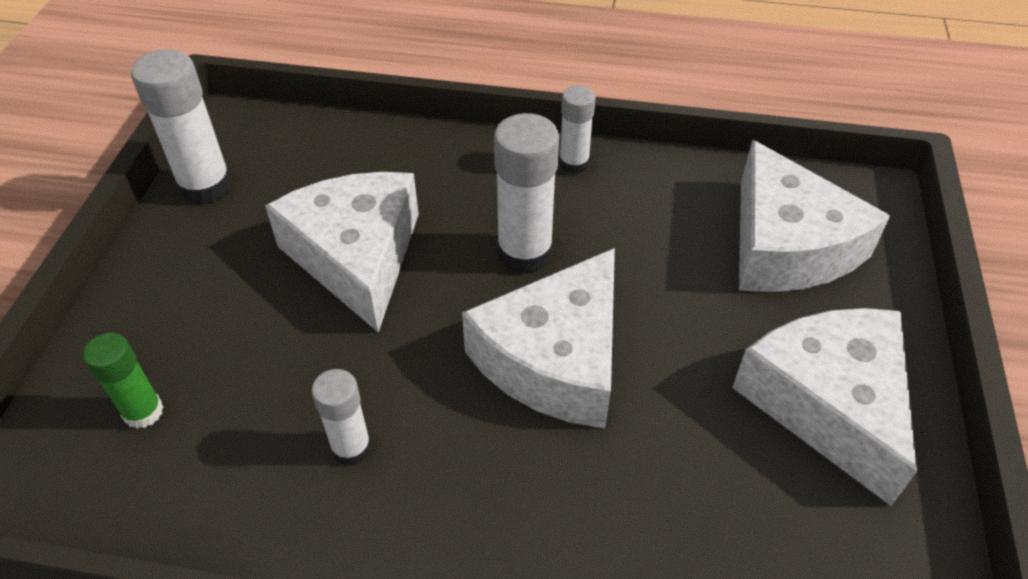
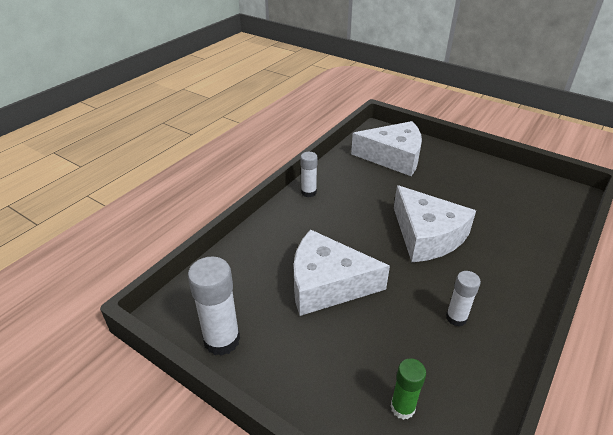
camera: 65 degrees left, 10 degrees down
white glue stick [494,113,559,274] -> none
white cheese [732,308,917,506] -> none

